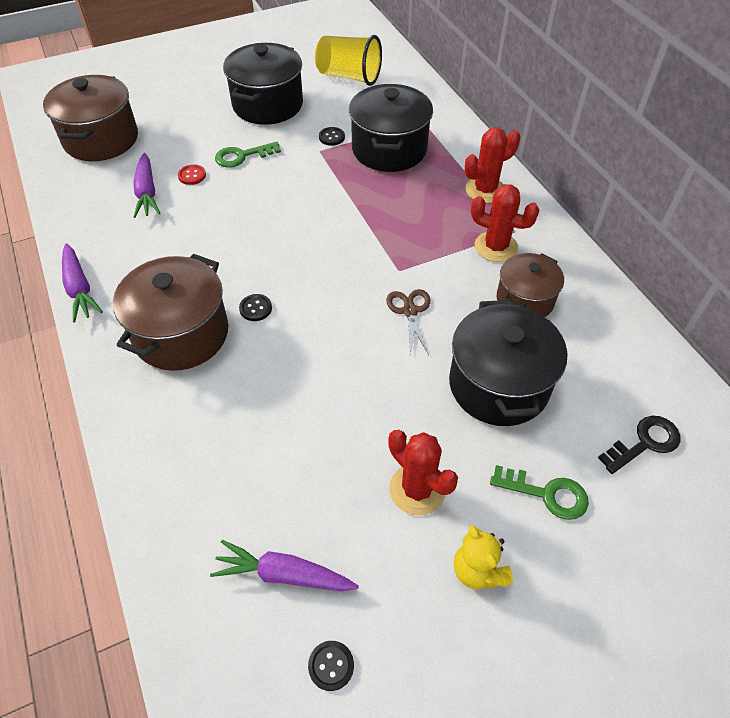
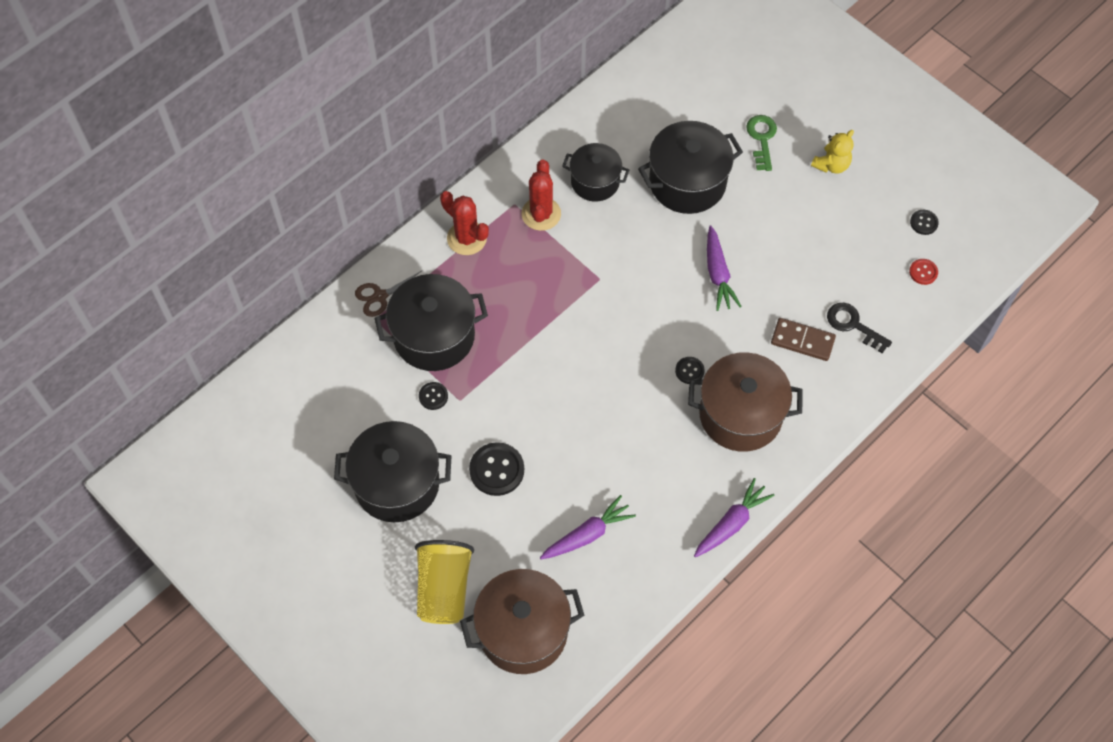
camera: 110 degrees left, 10 degrees up
red button [178,164,206,185] -> red button moved to [909,259,938,285]
purple carrot [210,540,359,592] -> purple carrot moved to [707,226,742,311]
green key [215,142,281,168] -> black button [469,442,524,496]
yellow cup [315,35,382,86] -> yellow cup moved to [415,540,474,624]
brown scissors [386,289,430,356] -> brown scissors moved to [355,271,421,317]
red cactus [388,430,458,515] -> none
brown pot [497,253,564,317] -> black pot [562,143,629,201]
black key [598,416,680,474] -> black key moved to [827,303,892,353]
none -> brown domino [771,318,836,361]

